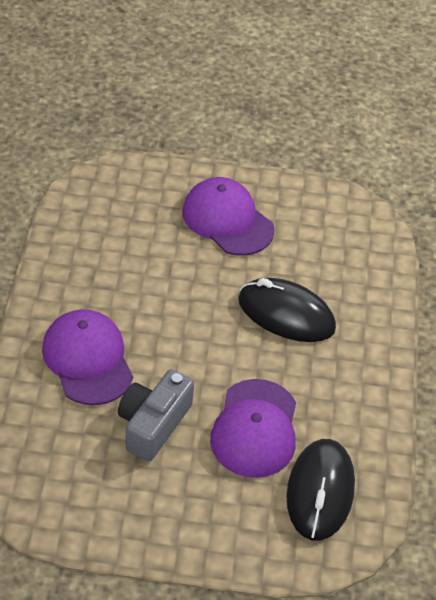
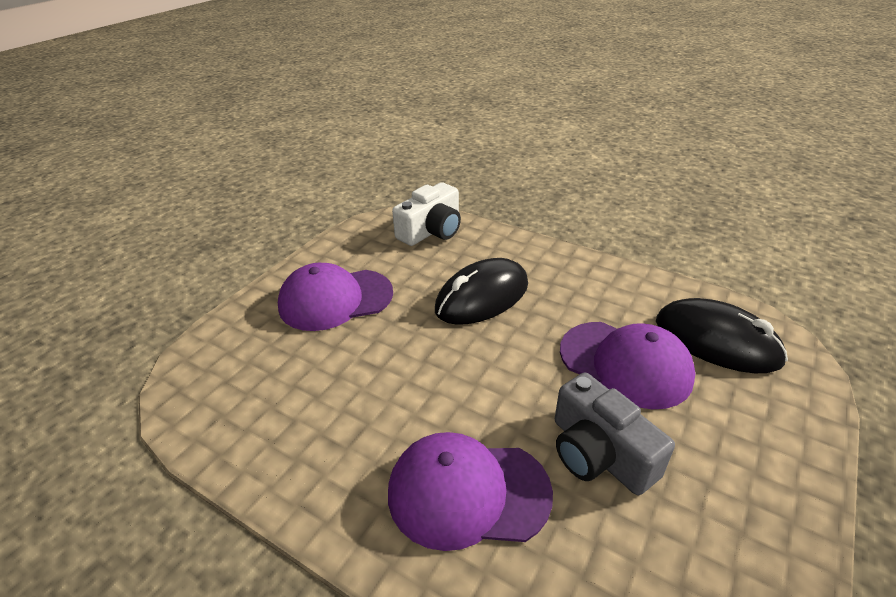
camera: 60 degrees left, 10 degrees down
none -> white camera [392,182,461,246]

